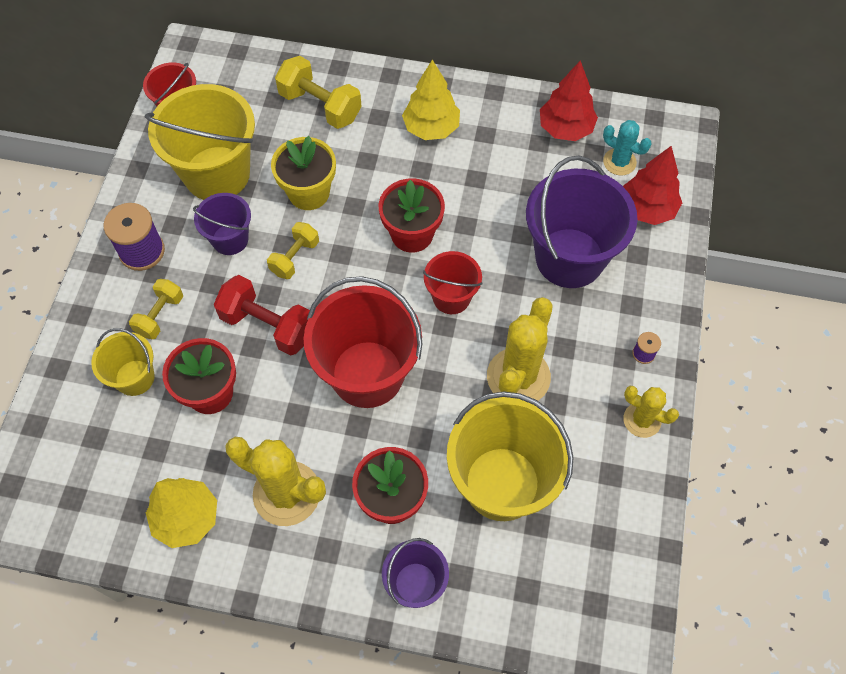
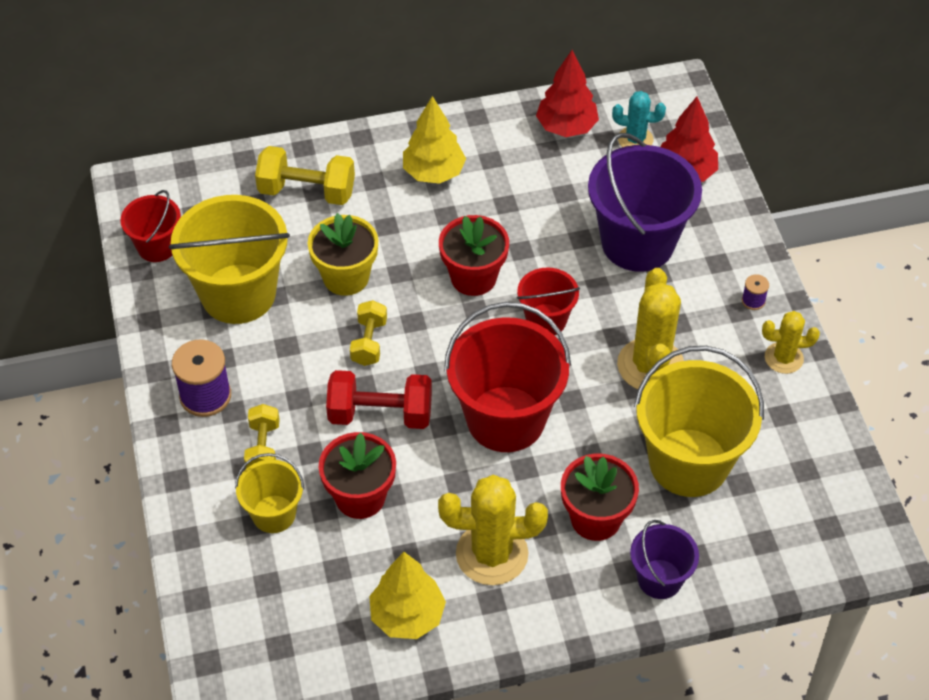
camera: 25 degrees left, 10 degrees down
purple bucket [193,193,251,255] -> none

